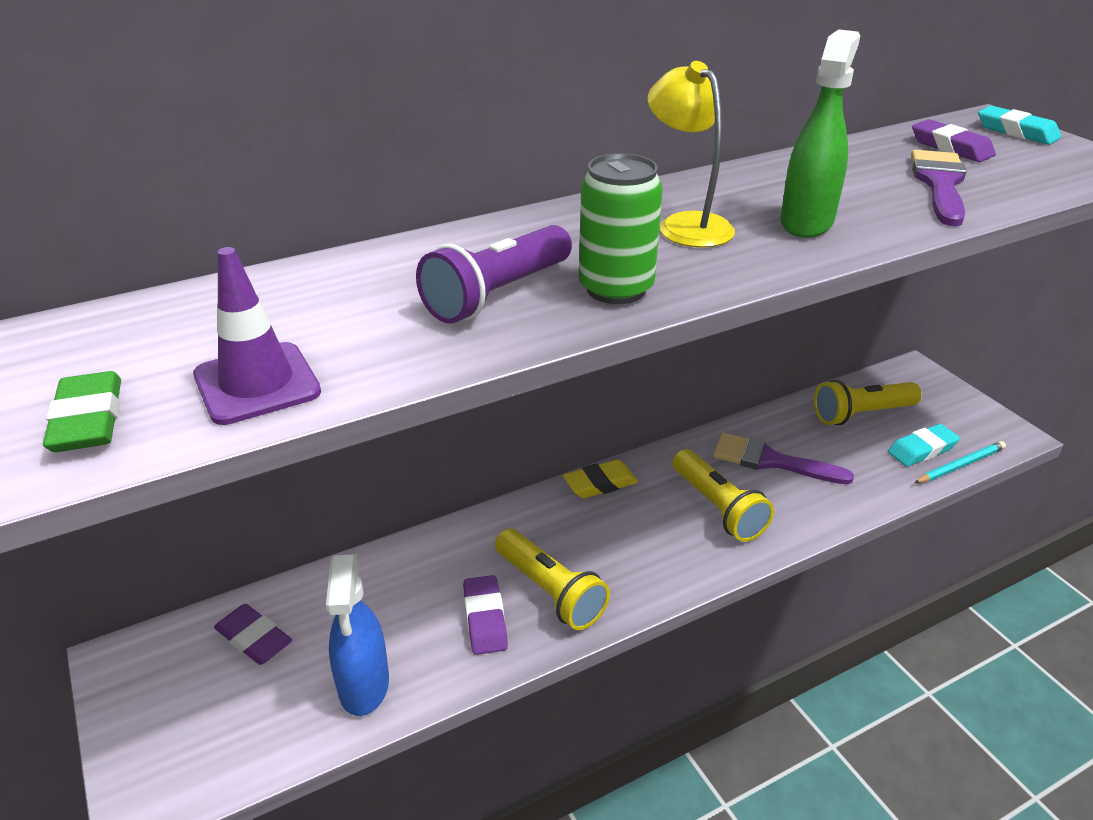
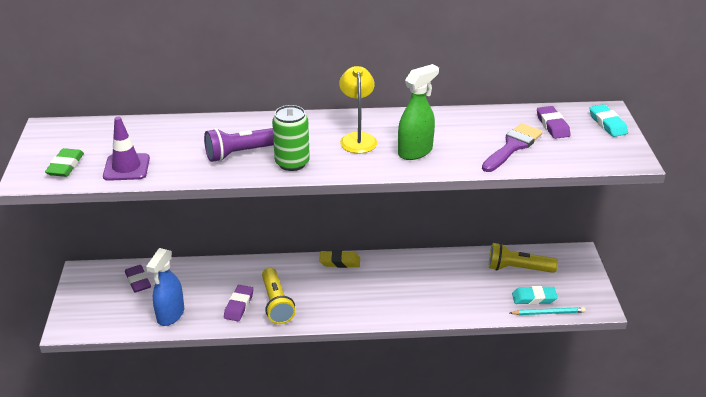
camera: 25 degrees right, 0 degrees up
yellow flashlight [673,449,774,542] -> none
purple brush [713,433,854,484] -> none

